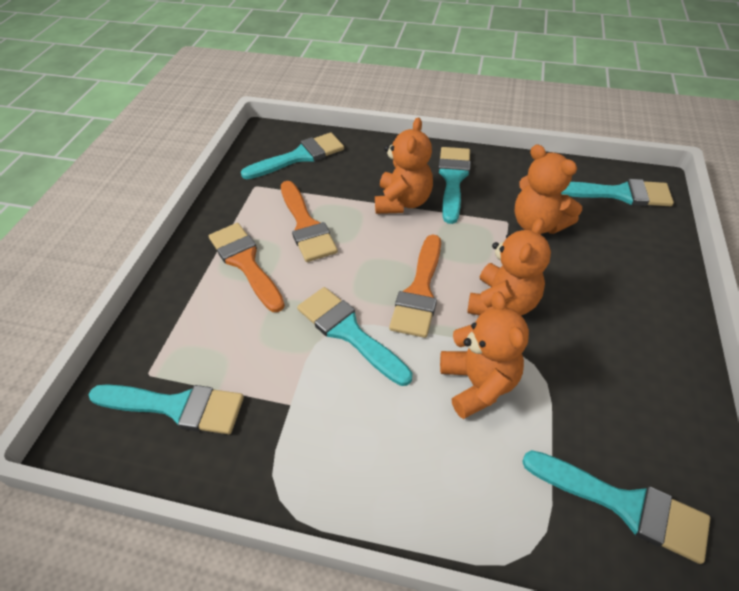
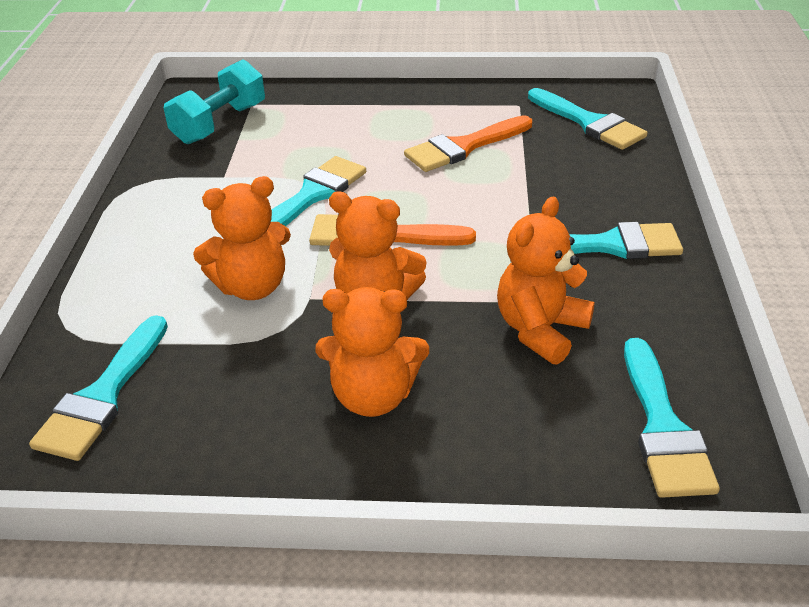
camera: 80 degrees right, 10 degrees down
turquoise brush [89,384,244,434] -> turquoise dumbbell [164,60,265,144]
orange brush [209,223,285,312] -> none
orange teddy bear [375,117,433,214] -> orange teddy bear moved to [315,287,429,417]

